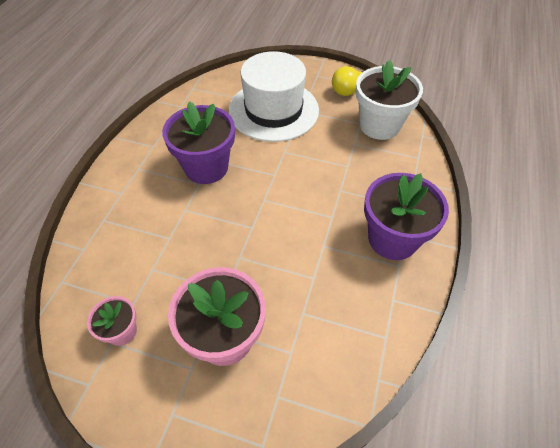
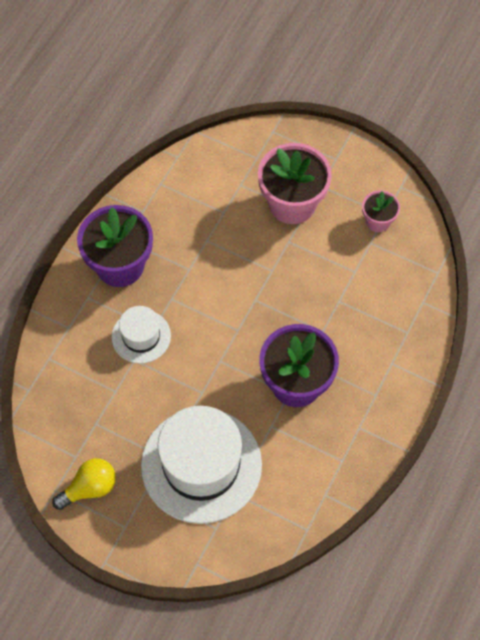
camera: 170 degrees left, 10 degrees up
white flower pot [356,60,423,140] -> none
none -> white hat [112,306,171,364]

